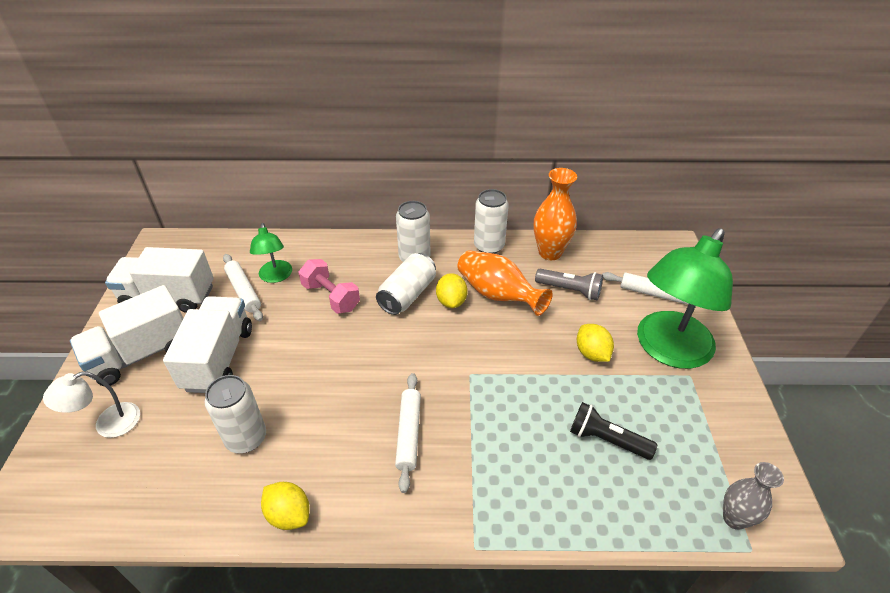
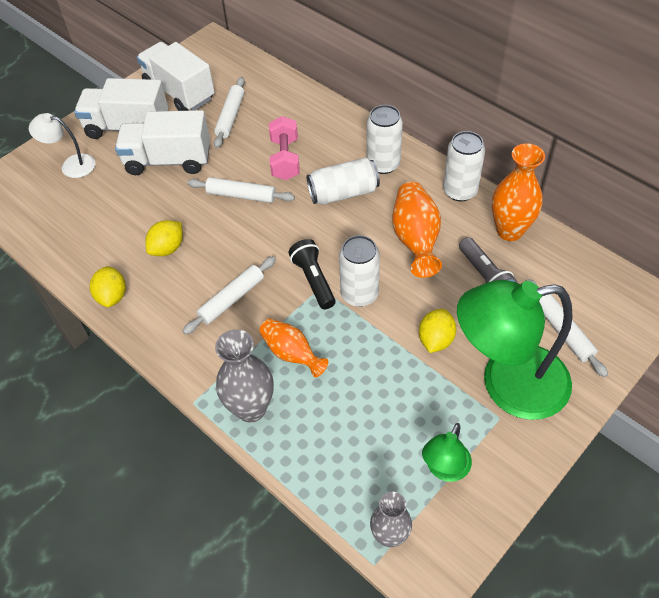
camera: 45 degrees right, 10 degrees up
white truck [163,296,252,393] -> white truck turned 135 degrees counterclockwise [115,110,210,175]
white can [205,375,266,453] -> white can moved to [339,235,380,307]
green lamp [250,223,292,283] -> green lamp moved to [422,423,472,482]
yellow lemon [436,273,468,308] -> yellow lemon moved to [145,220,183,256]
black flashlight [570,402,657,460] -> black flashlight moved to [288,239,336,310]
none -> white rolling pin [187,177,295,203]
none -> grey vase [215,329,274,422]
none -> orange vase [259,318,328,377]

